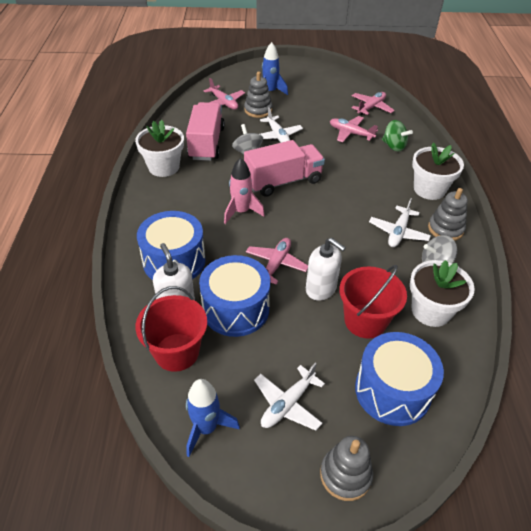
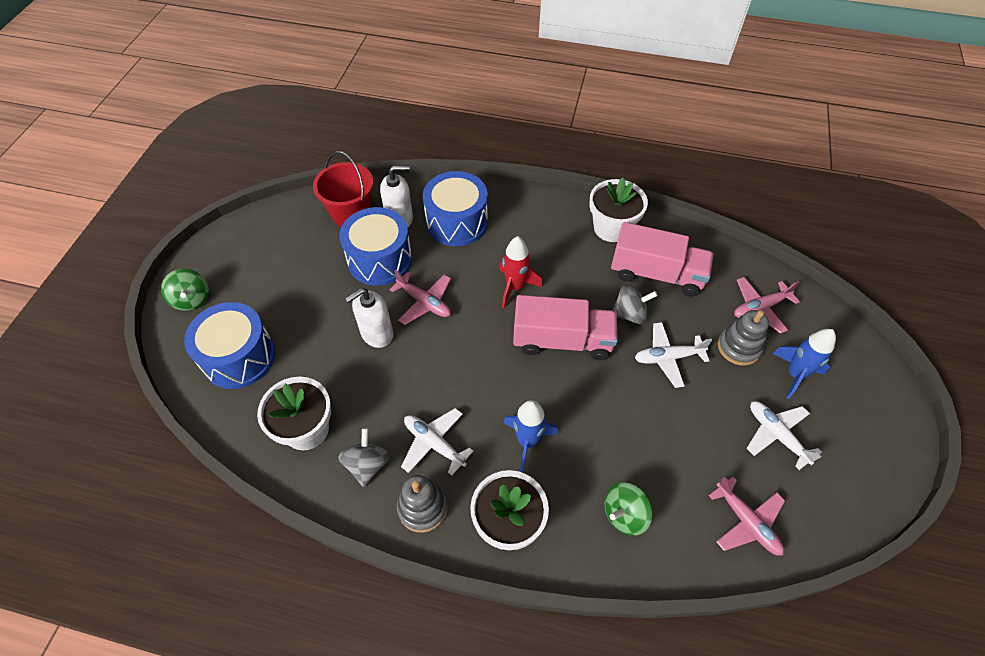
camera: 105 degrees right, 10 degrees up
blue rocket [186,379,240,457] -> blue rocket moved to [503,400,558,472]
pink rocket [224,158,265,224] -> red rocket [499,236,543,308]
pink truck [244,140,325,197] -> pink truck turned 75 degrees counterclockwise [513,295,618,360]
white plane [254,363,325,431] -> white plane moved to [747,401,822,470]
grey stacking toy [320,436,373,501] -> green spinning top [161,269,209,311]
pink plane [330,116,378,142] -> none
red bucket [339,265,407,339] -> none

